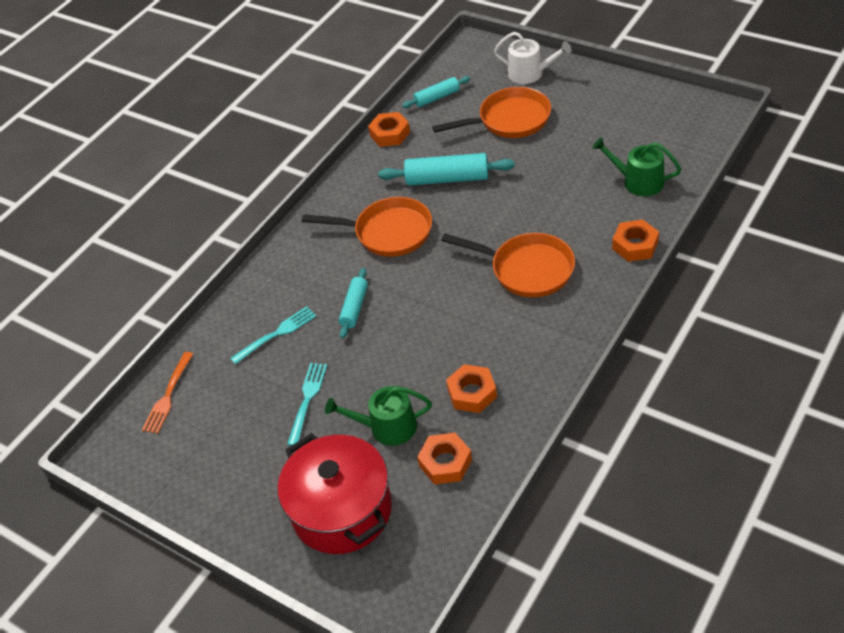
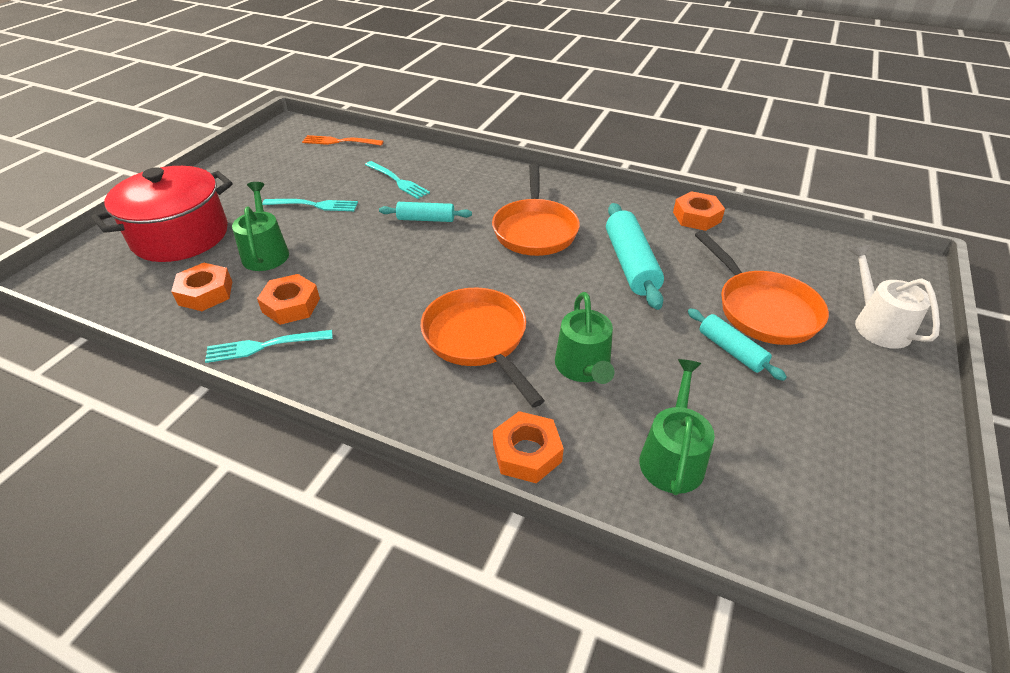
camera: 75 degrees right, 5 degrees down
turquoise rolling pin [402,76,470,108] -> turquoise rolling pin moved to [688,308,787,381]
orange pan [441,233,575,297] -> orange pan turned 135 degrees clockwise [420,288,545,407]
white watering can [494,32,571,84] -> white watering can turned 150 degrees clockwise [849,245,940,349]
none -> turquoise fork [205,330,333,363]
none -> green watering can [555,292,615,384]

